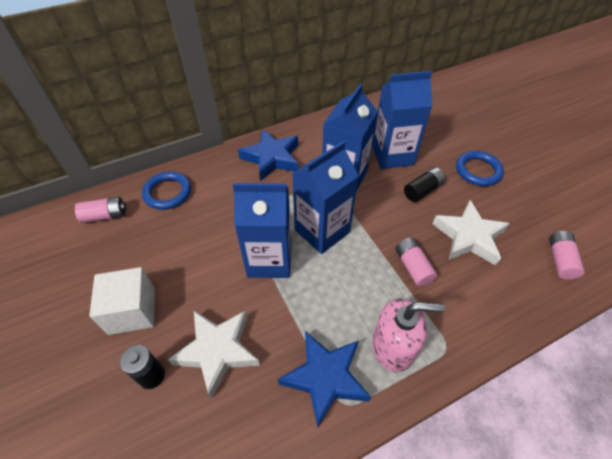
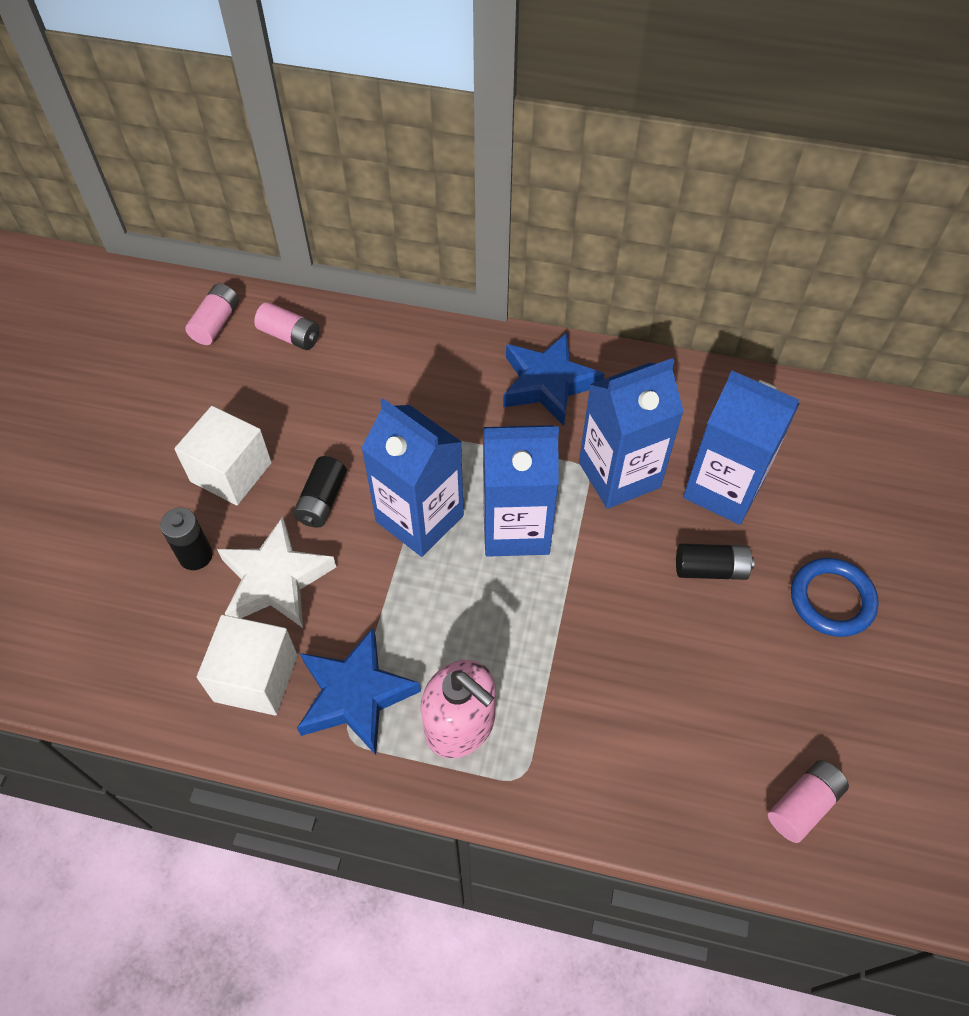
camera: 40 degrees right, 5 degrees up
blue ring [142,172,191,210] -> none
pink battery [395,238,437,287] -> pink battery moved to [185,284,239,345]
white star [432,200,510,266] -> none
none -> white cube [197,615,298,716]
none -> black battery [293,456,347,528]

